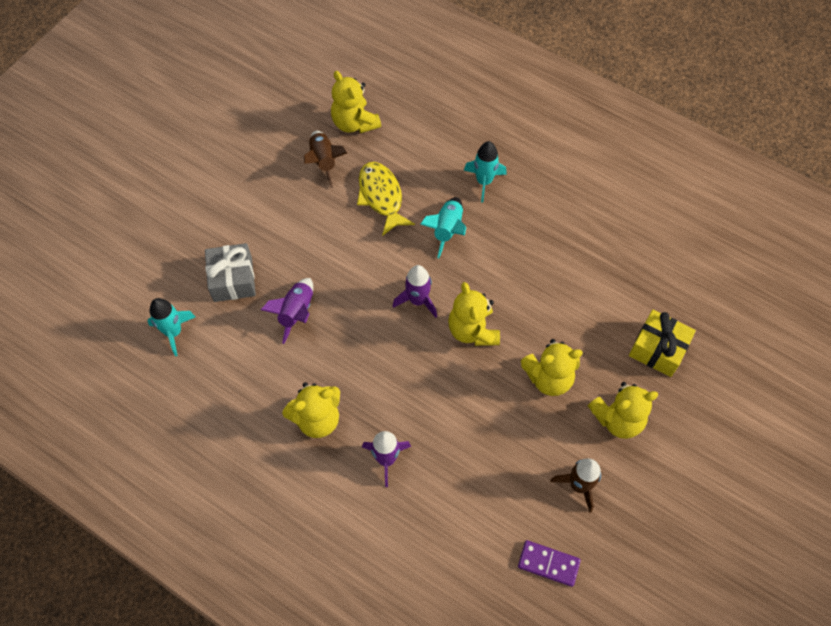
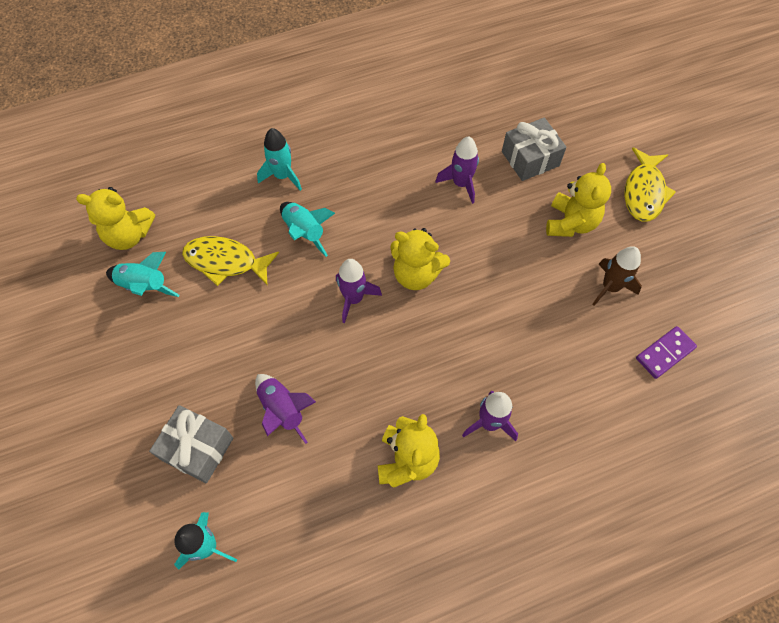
camera: 55 degrees left, 0 degrees up
brown rocket [304,131,347,188] -> turquoise rocket [106,252,180,297]
yellow teddy bear [520,339,583,396] -> none
yellow gift [629,310,696,377] -> grey gift [502,118,567,181]
none -> purple rocket [435,136,479,204]
none -> yellow fish [624,147,676,221]

